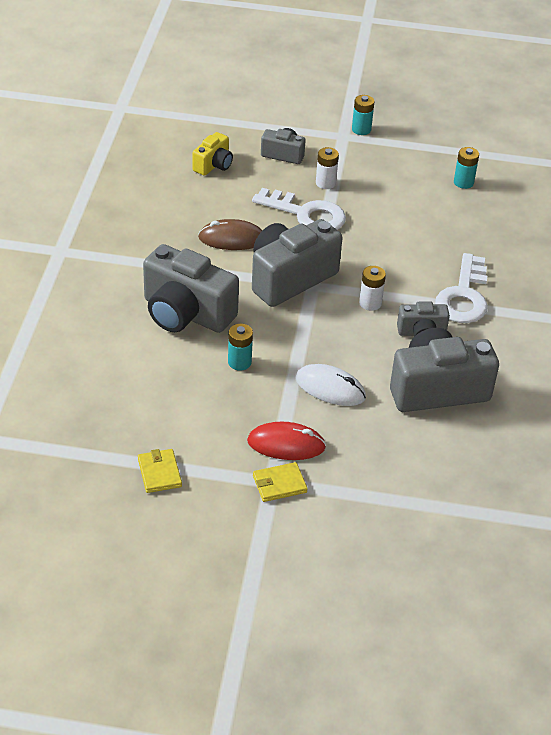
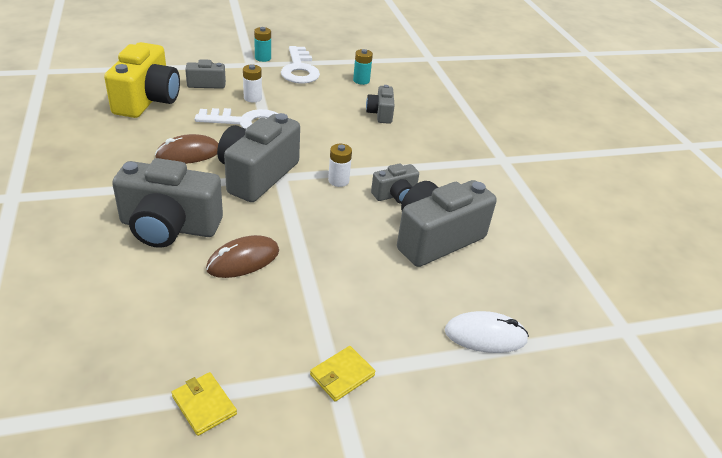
camera: 25 degrees left, 5 degrees down
yellow camera [193,132,233,176] -> yellow camera [104,42,180,118], size x1.94
turquoise battery [228,324,253,371] -> brown mouse [206,235,279,278]
red mouse [247,422,326,460] -> none
white mouse [295,364,366,406] -> white mouse moved to [445,311,529,353]
white key [435,253,488,323] -> white key moved to [281,46,320,84]
none -> grey camera [366,85,395,124]

